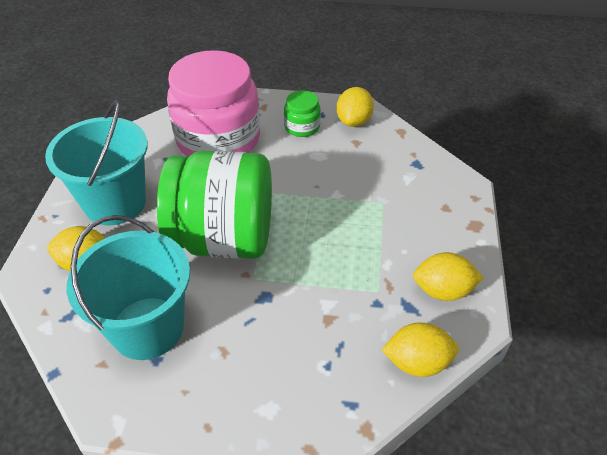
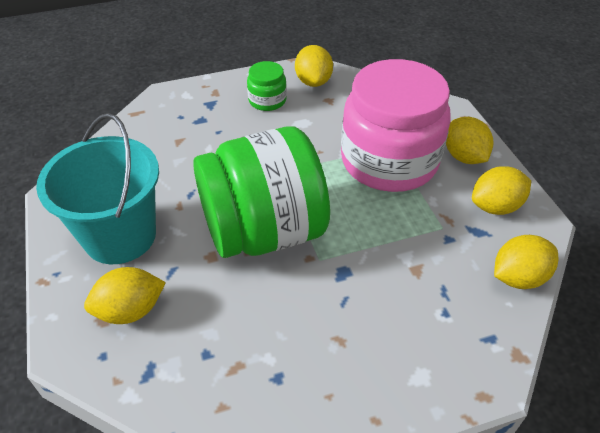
camera: 25 degrees left, 0 degrees up
turquoise bucket [67,215,190,360] -> none
pink jar [167,50,260,157] -> pink jar moved to [341,59,451,192]
none -> yellow lemon [446,117,493,164]

